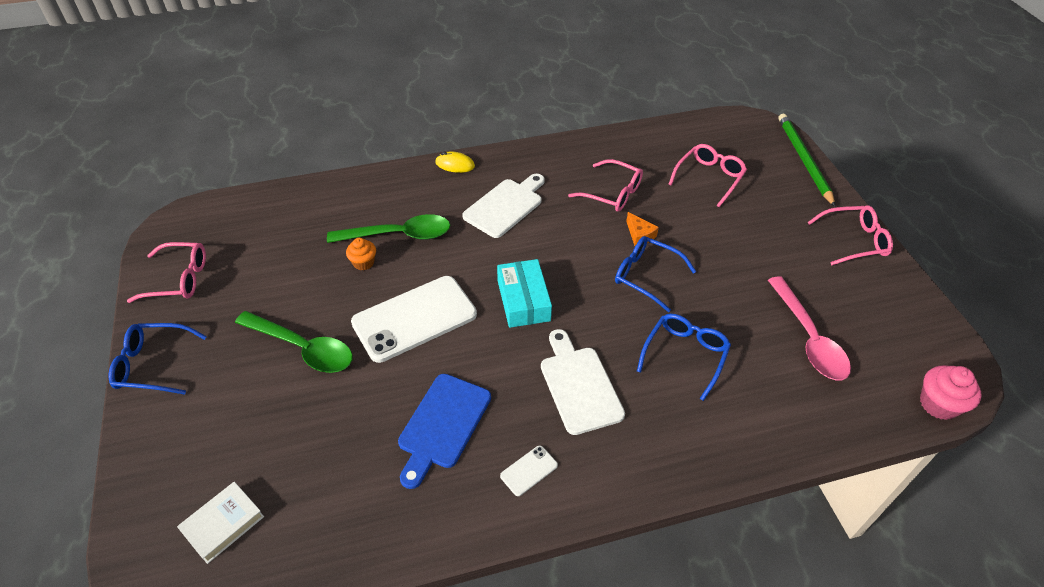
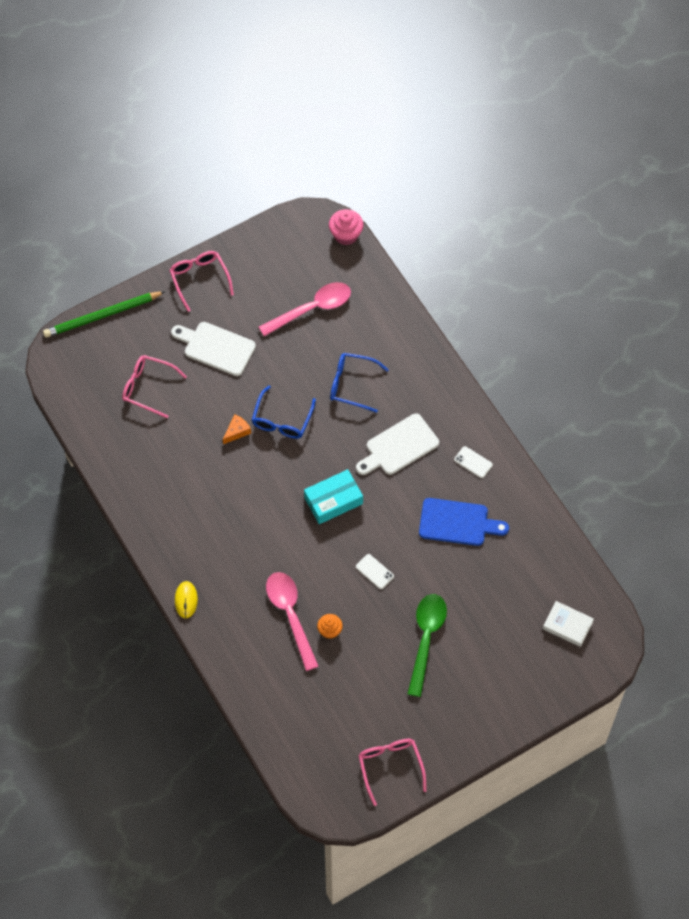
camera: 105 degrees left, 15 degrees up
blue glasses [109,323,207,395] -> none
green spoon [327,214,450,243] -> pink spoon [266,572,319,671]
white phone [351,276,477,363] -> white phone [356,554,394,589], size x0.41
white cutting board [462,174,545,238] -> white cutting board moved to [171,322,256,376]
pink glasses [568,159,643,212] -> none

